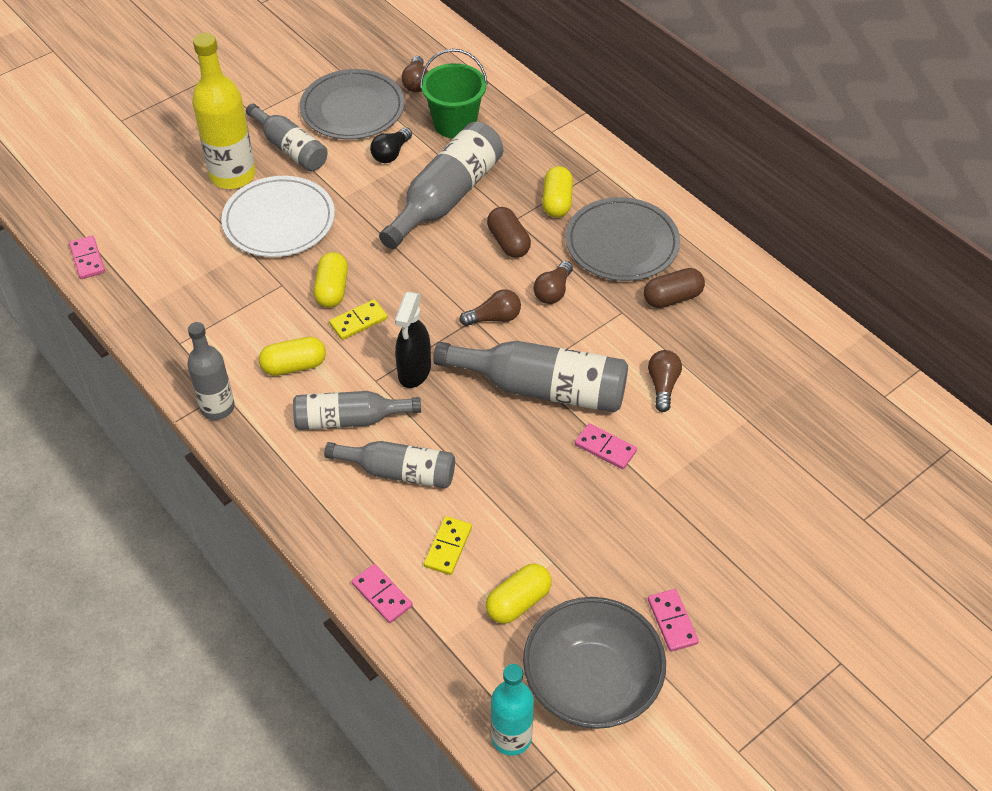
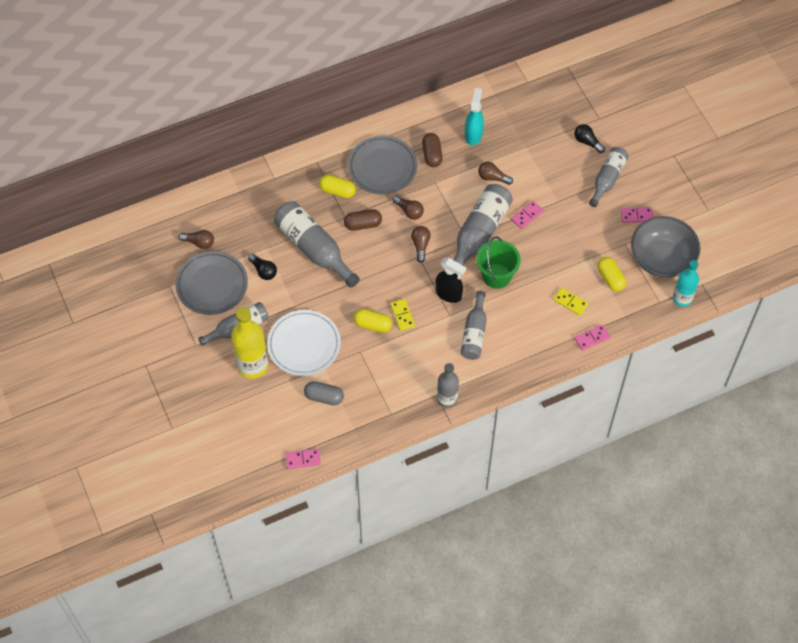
camera: 75 degrees left, 10 degrees up
yellow capsule [259,337,326,376] -> none
grey bottle [324,441,455,488] -> grey bottle moved to [589,147,629,207]
green bucket [420,49,488,138] -> green bucket moved to [477,237,521,289]
none -> grey capsule [304,381,344,406]
none -> turquoise spray bottle [465,88,484,145]
none -> black light bulb [574,124,605,153]

